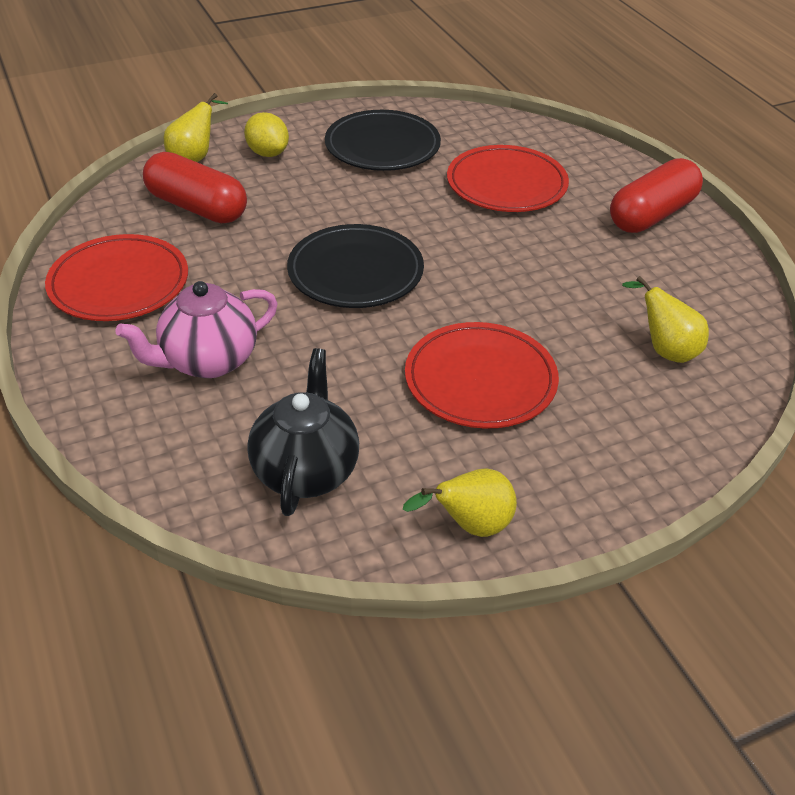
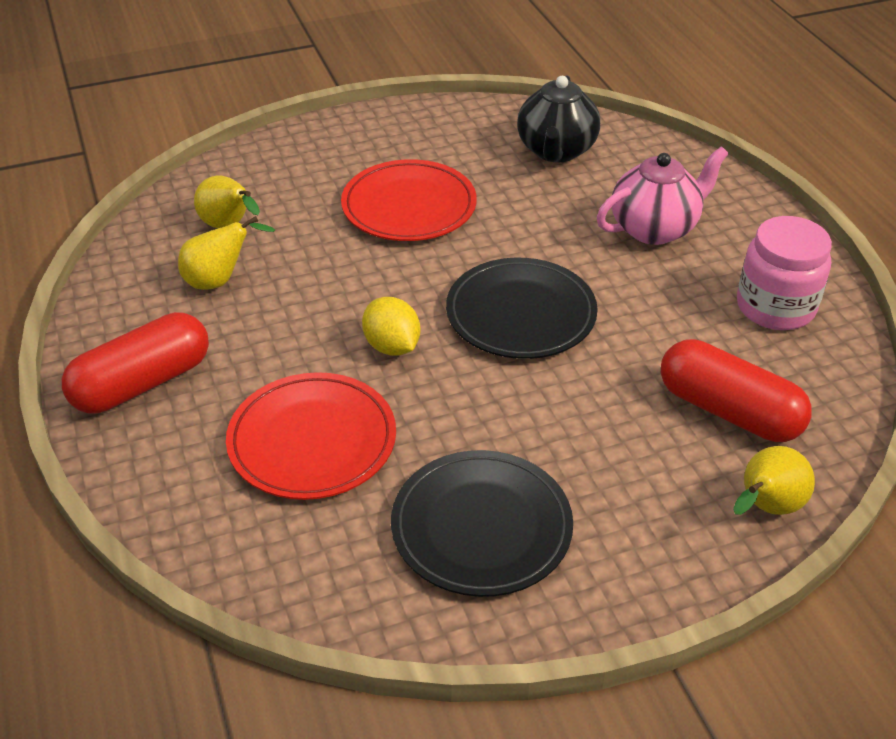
camera: 175 degrees left, 0 degrees up
red plate [45,234,188,321] -> pink jar [737,216,832,330]
yellow lemon [244,112,289,157] -> yellow lemon moved to [362,297,420,356]
yellow pear [403,468,517,537] -> yellow pear moved to [178,216,275,290]

